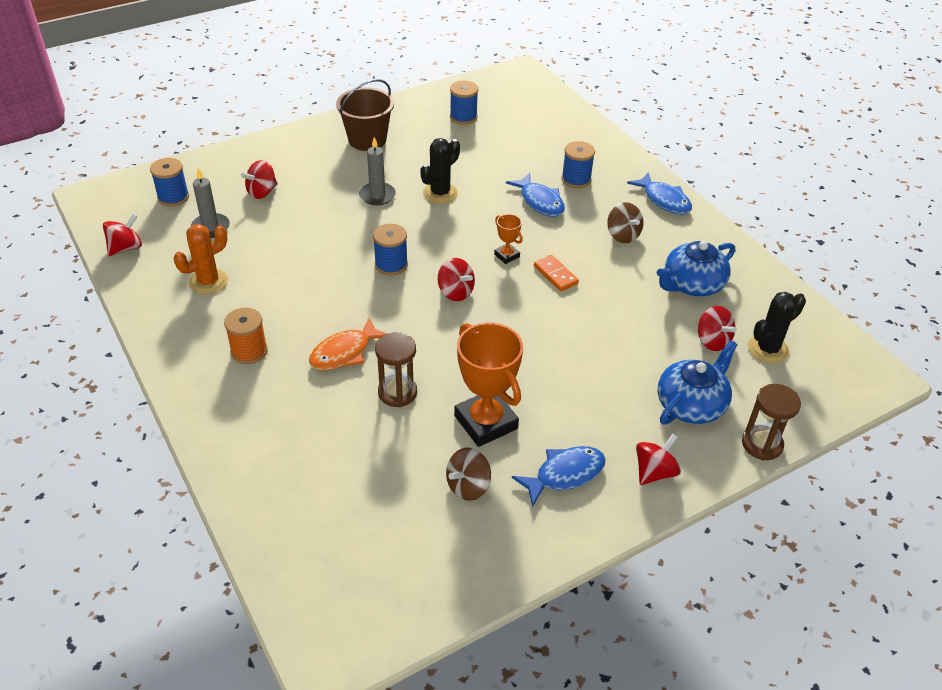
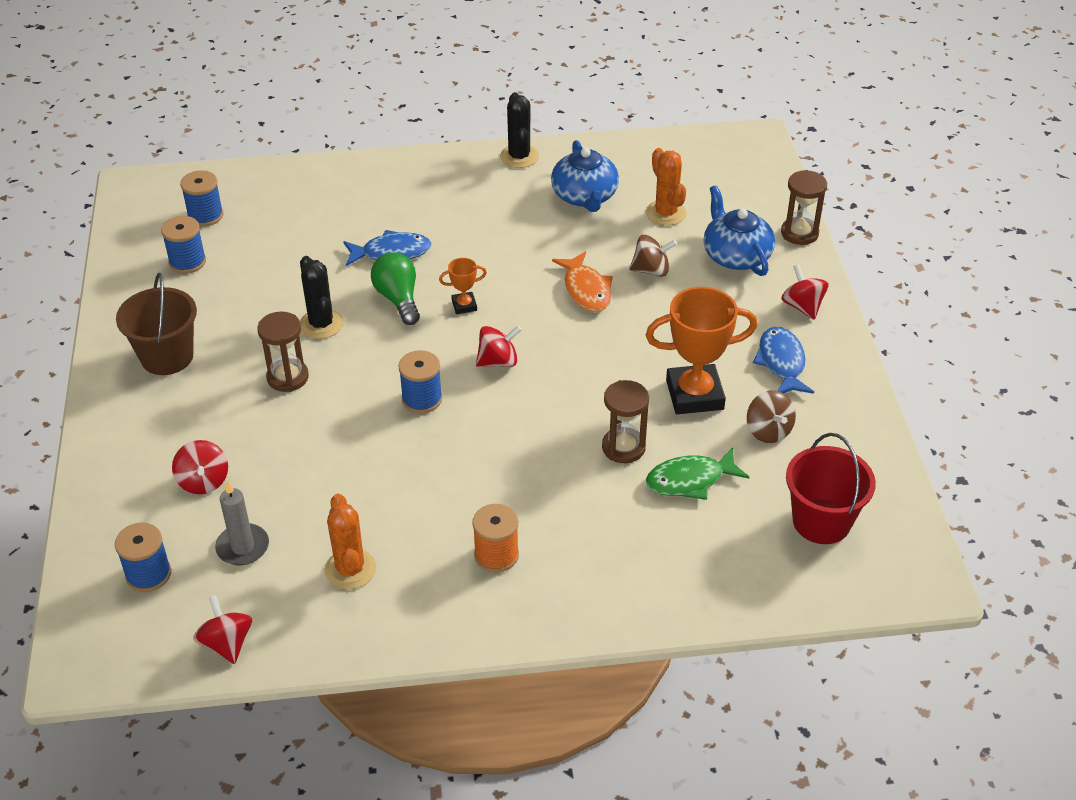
camera: 65 degrees left, 0 degrees up
orange fish [309,318,388,371] -> orange fish moved to [552,251,613,312]
grey candle [359,137,396,206] -> brown hourglass [257,312,309,392]
orange domino [534,255,579,291] -> none
blue spool [562,141,595,188] -> blue spool moved to [180,170,224,227]
brown spinning top [607,202,644,243] -> brown spinning top moved to [630,235,677,277]
blue fish [627,172,692,215] -> none
red spinning top [698,306,737,351] -> orange cactus [646,148,687,226]
black cactus [748,292,806,364] -> black cactus moved to [500,92,539,168]
none -> green light bulb [371,253,420,325]
none -> green fish [646,447,749,500]
none -> red bucket [786,433,876,544]

